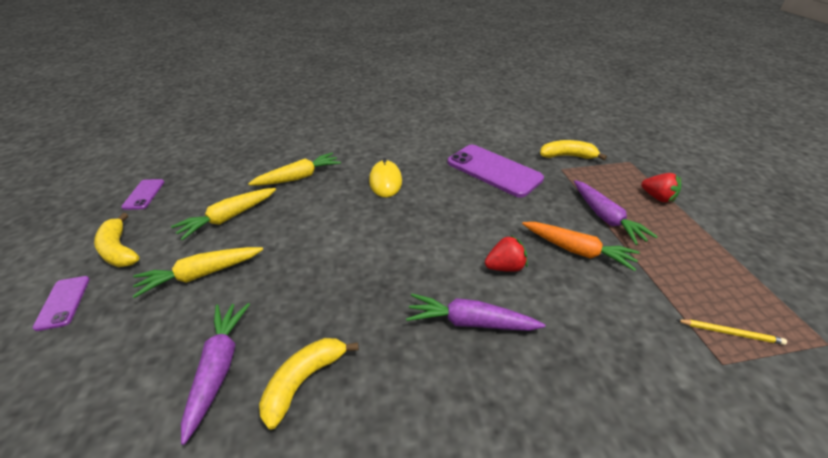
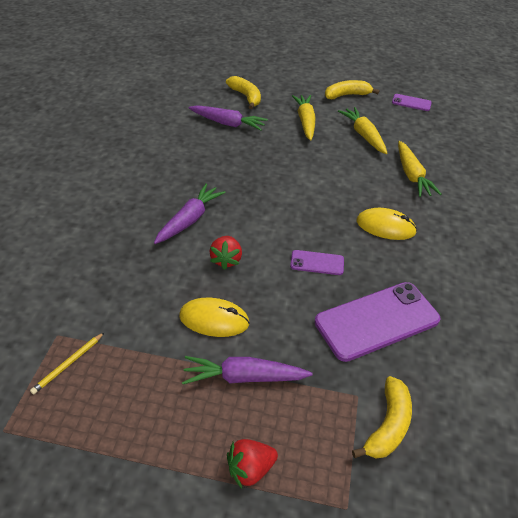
camera: 110 degrees right, 5 degrees up
purple phone [33,276,90,331] -> purple phone moved to [290,250,344,275]
yellow banana [259,338,359,429] -> yellow banana moved to [226,76,261,109]
orange carrot [522,222,640,271] -> yellow mouse [179,298,250,337]

